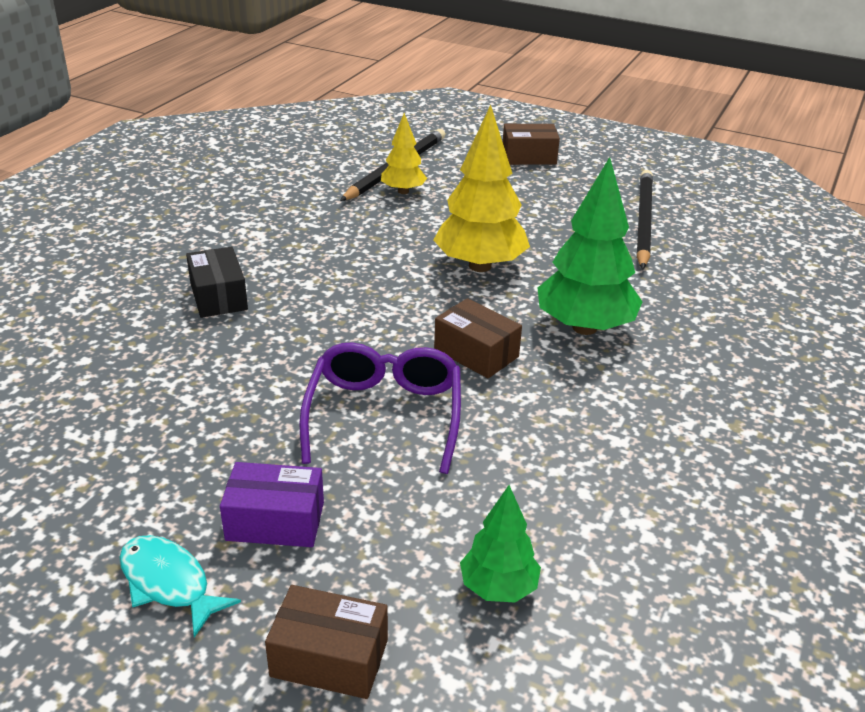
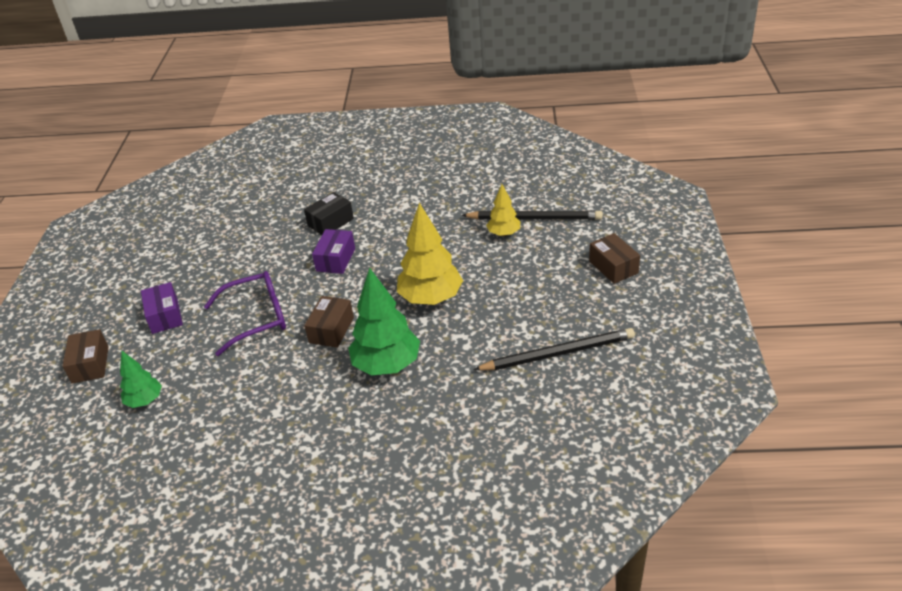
camera: 70 degrees right, 5 degrees up
turquoise fish [120,535,241,637] -> none
none -> purple box [312,229,355,274]

